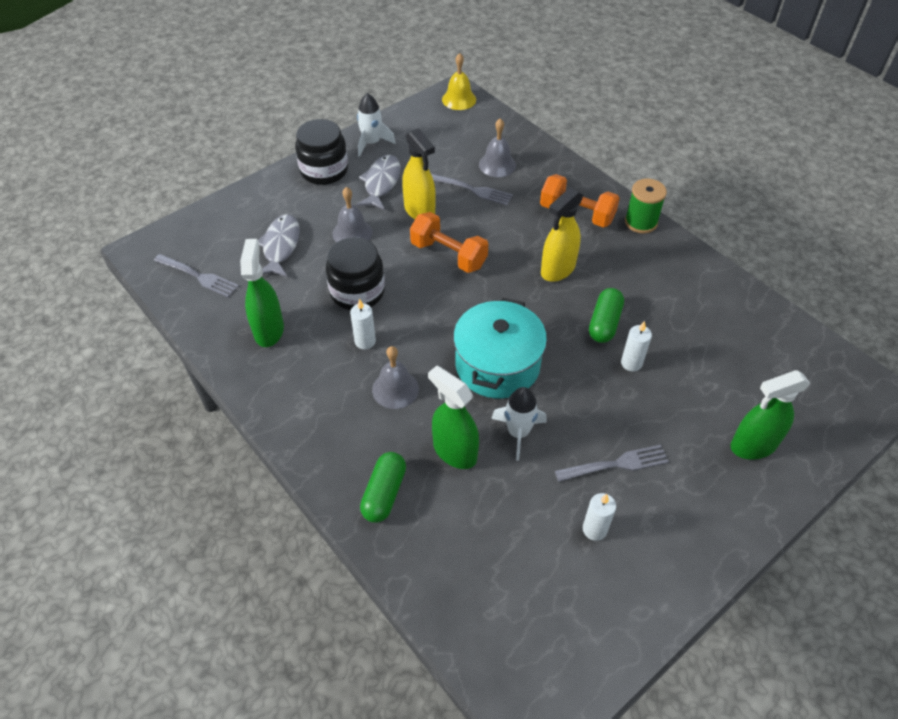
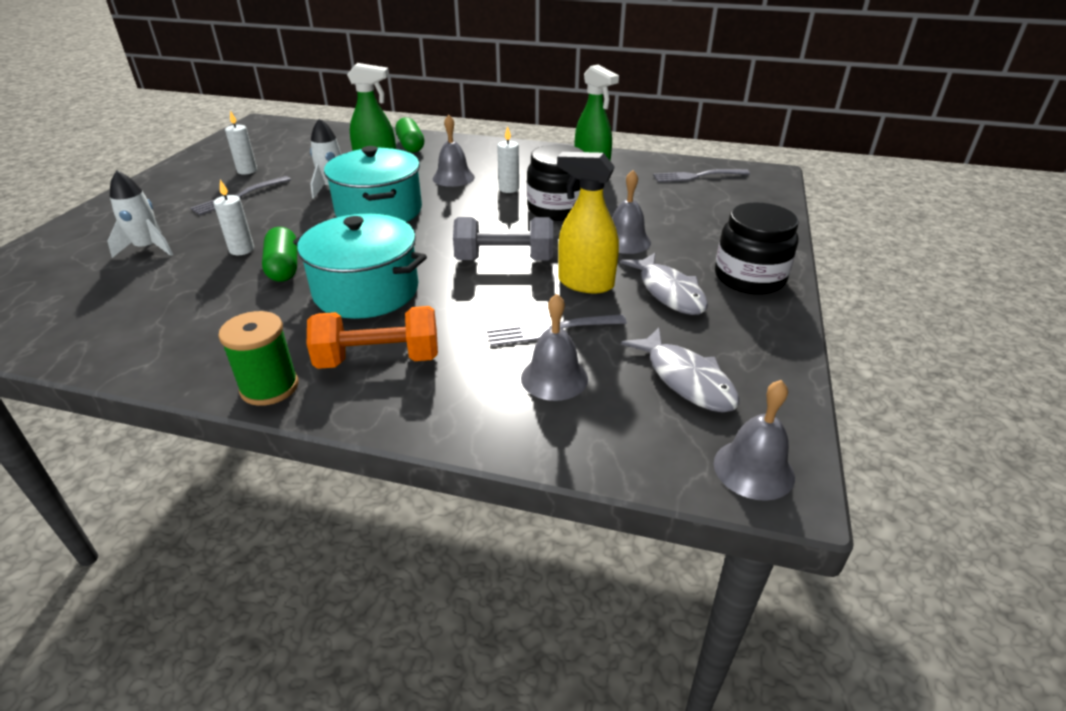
camera: 145 degrees right, 15 degrees down
grey fish [258,214,300,277] -> grey fish moved to [621,328,739,413]
white rocket [357,93,396,157] -> white rocket moved to [107,170,173,258]
orange dumbbell [410,212,488,273] -> grey dumbbell [453,217,553,260]
yellow bell [442,53,476,110] -> grey bell [714,380,795,501]
yellow spray bottle [541,188,583,282] -> turquoise pot [293,214,427,319]
green spray bottle [731,370,811,460] -> none

